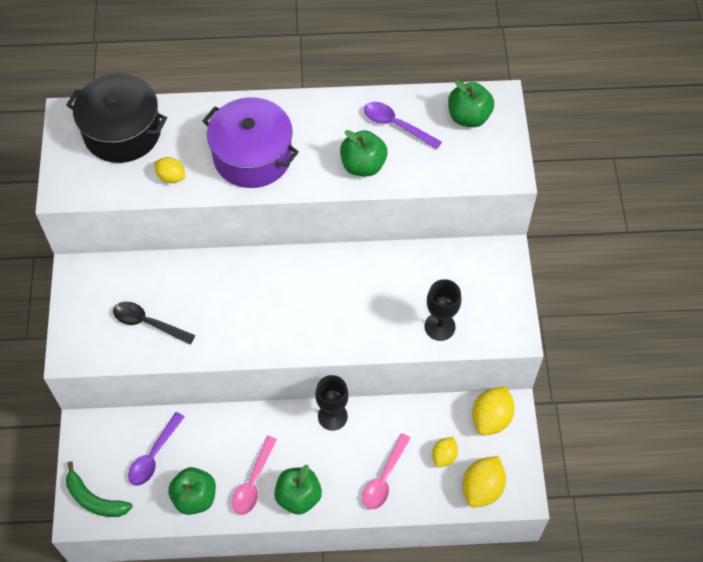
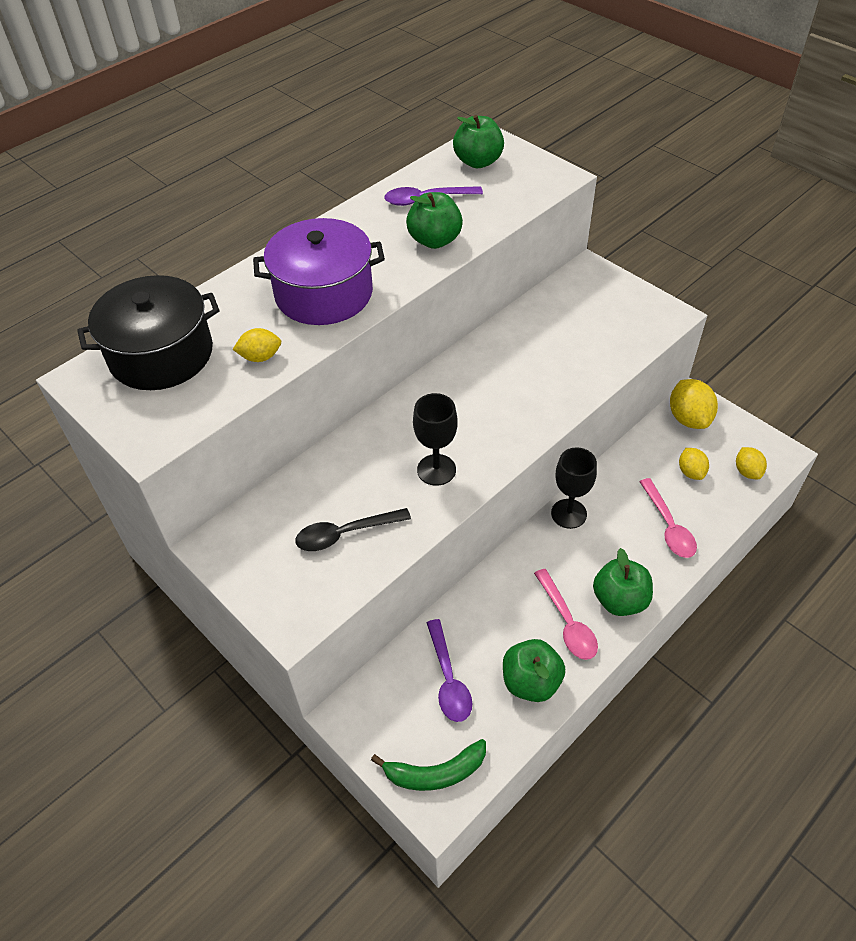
camera: 40 degrees left, 10 degrees down
black goblet [425,279,461,341] -> black goblet moved to [413,393,458,486]
yellow lemon [463,456,506,508] -> yellow lemon [736,447,767,479], size x0.60

